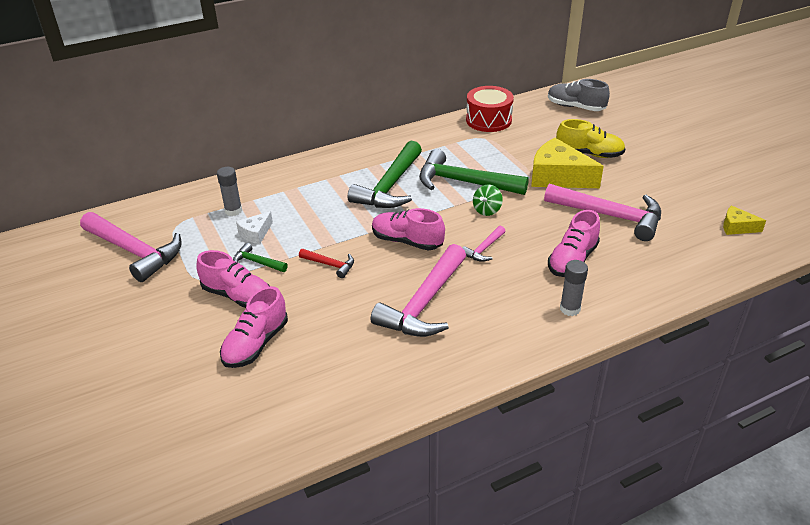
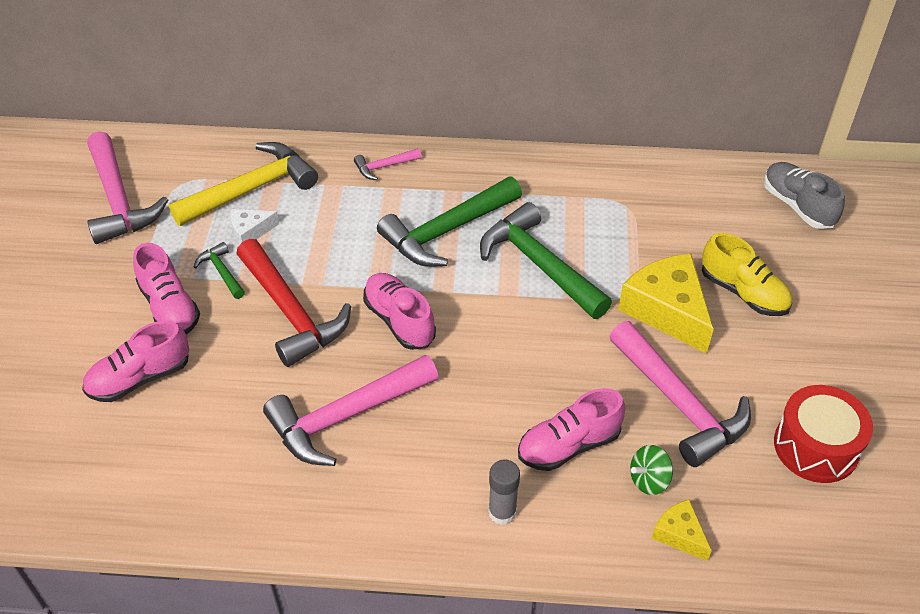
camera: 30 degrees right, 10 degrees up
grey glue stick [217,167,242,216] -> yellow hammer [169,142,318,226]
red hammer [299,249,354,278] -> red hammer [236,239,351,367], size x2.14
pink hammer [462,225,505,262] -> pink hammer moved to [354,148,422,180]
red drum [466,86,514,132] -> red drum moved to [774,385,873,483]
green spinning top [473,185,503,216] -> green spinning top moved to [630,445,673,495]
yellow cheese [723,205,766,235] -> yellow cheese moved to [652,499,712,561]

